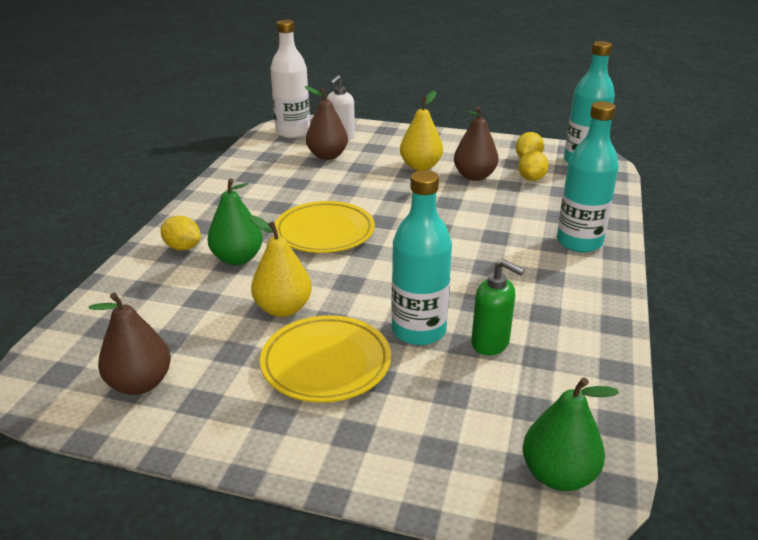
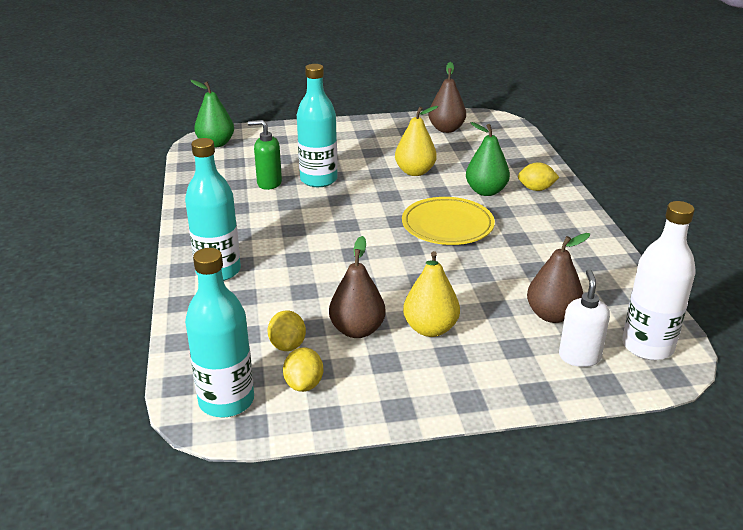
camera: 155 degrees right, 0 degrees up
yellow plate [260,315,391,403] -> none

